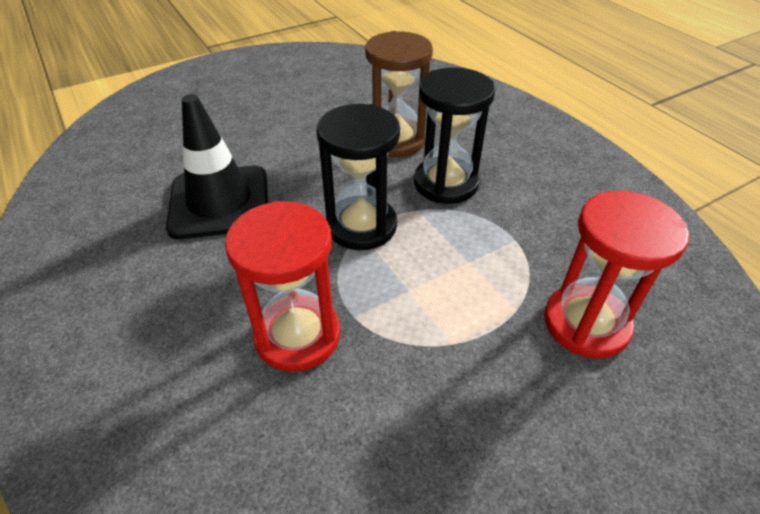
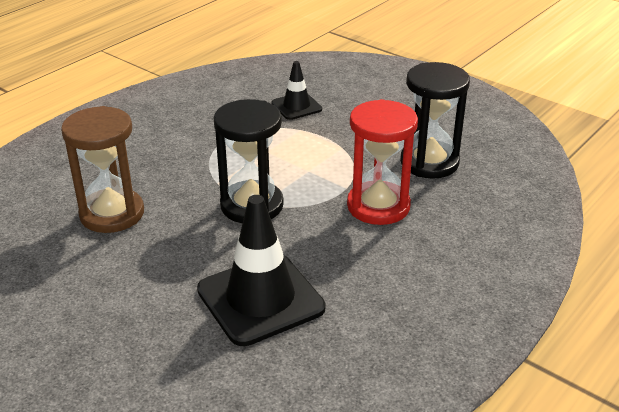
camera: 110 degrees left, 10 degrees down
black hourglass [414,67,495,204] -> black hourglass moved to [400,62,470,179]
red hourglass [544,190,689,359] -> black traffic cone [271,61,322,120]

